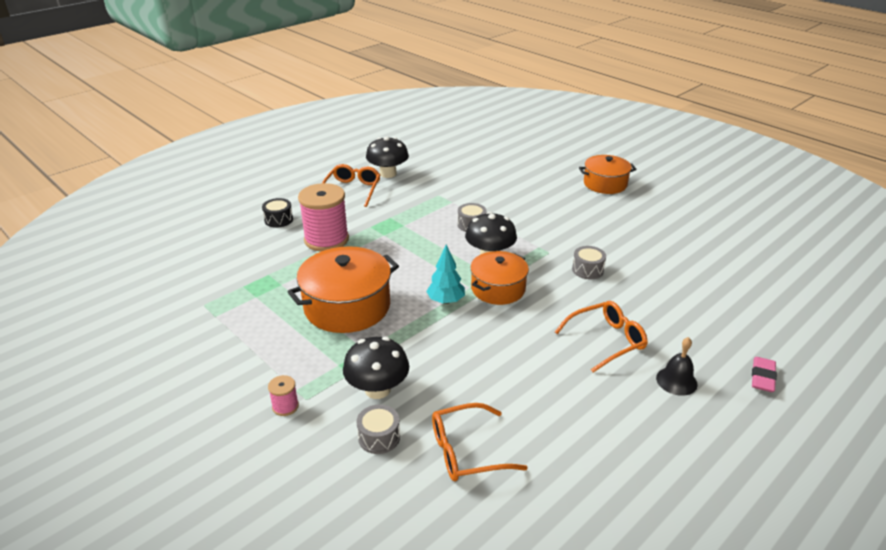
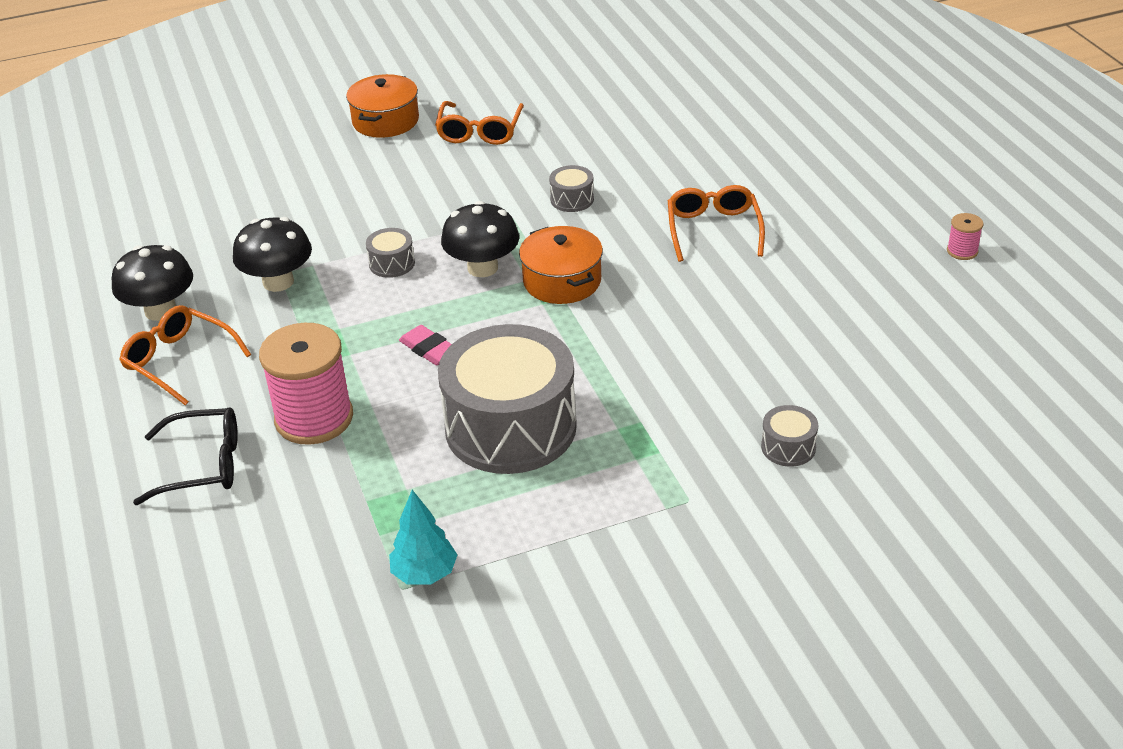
camera: 65 degrees left, 5 degrees up
black drum [262,198,293,228] -> black glasses [133,407,238,505]
pink spool [268,375,299,416] -> pink spool moved to [947,213,983,260]
orange pot [287,246,399,333] -> grey drum [438,324,577,474]
black mushroom [343,337,409,399] -> black mushroom moved to [233,217,312,292]
turquoise tree [426,244,465,304] -> turquoise tree moved to [389,490,457,585]
orange glasses [432,403,528,482] -> orange glasses moved to [435,101,524,145]
black bell [656,337,697,396] -> none
pink eraser [752,357,777,392] -> pink eraser moved to [399,325,452,365]

